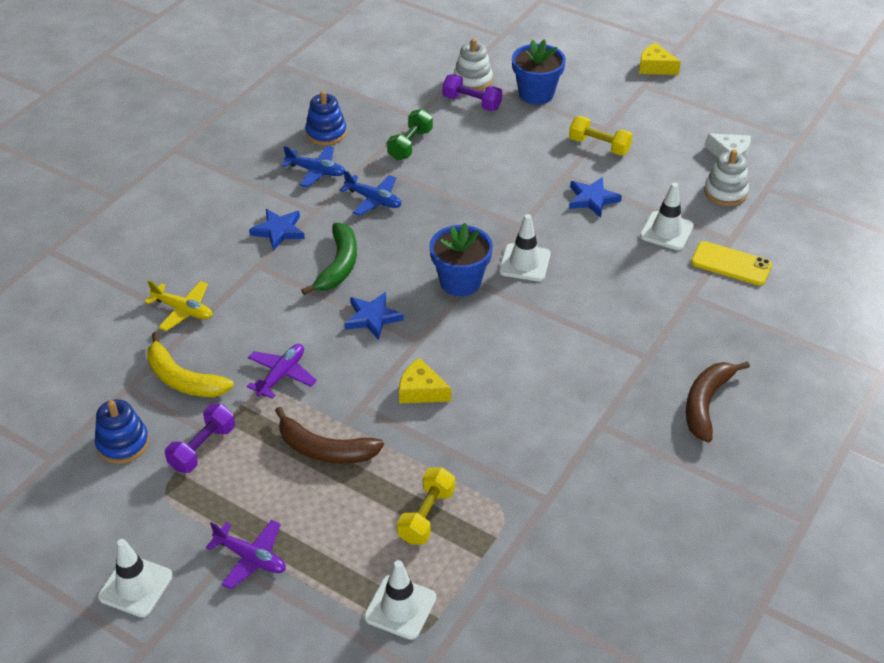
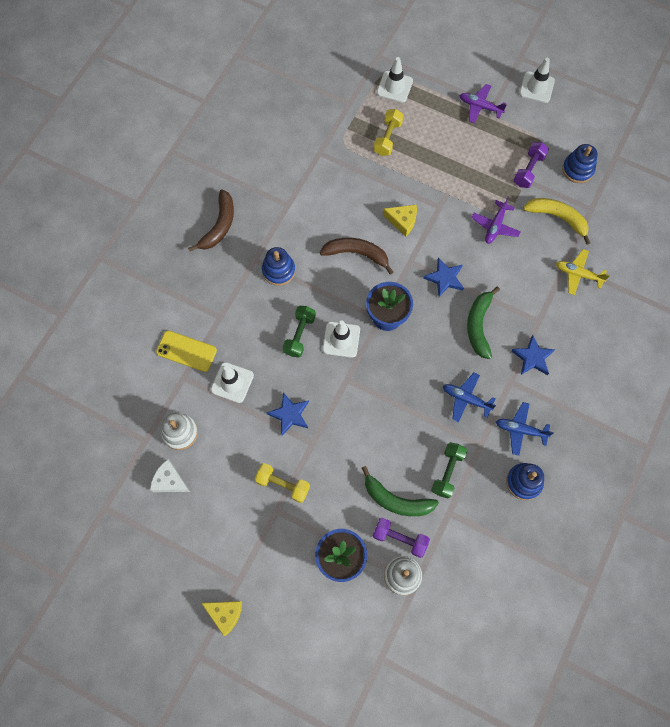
camera: 175 degrees right, 25 degrees up
brown banana [275,407,384,464] -> brown banana moved to [320,238,393,275]
none -> blue stacking toy [262,247,295,286]
none -> green dumbbell [283,306,316,357]
none -> green banana [362,466,439,516]

